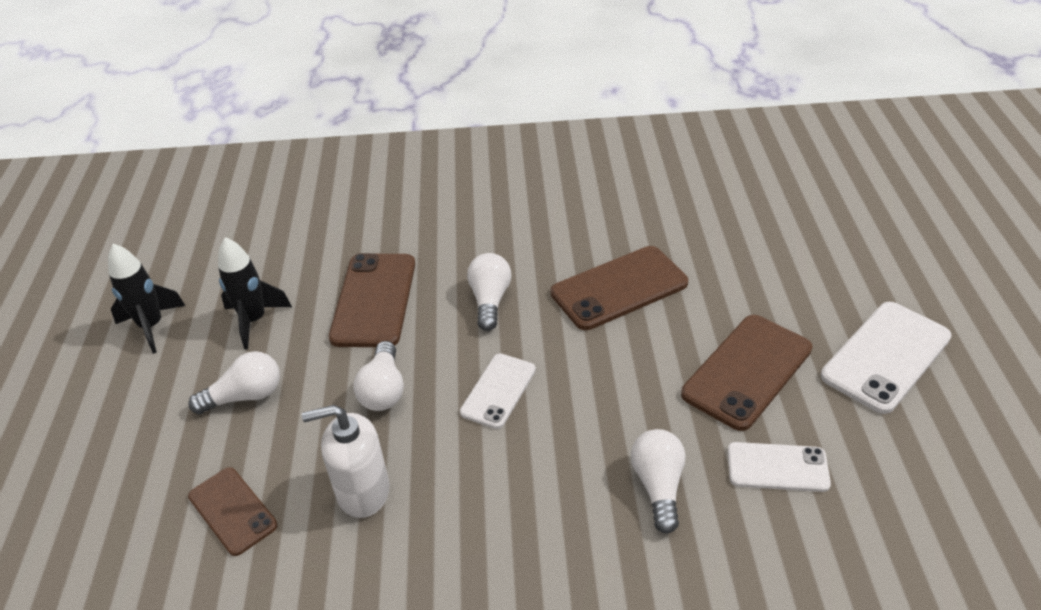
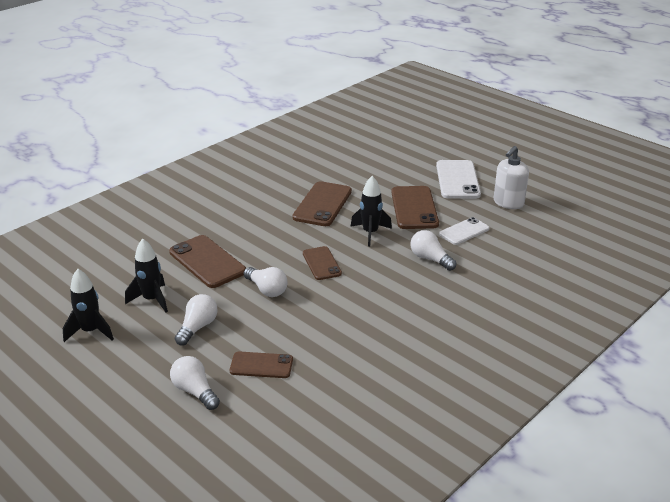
camera: 45 degrees left, 10 degrees down
white soap dispenser [302,405,389,518] -> white soap dispenser moved to [494,146,529,209]
white phone [460,354,536,429] -> brown phone [303,246,342,280]
white light bulb [467,253,511,331] -> white light bulb moved to [170,356,220,410]
none -> black rocket [350,176,392,247]

